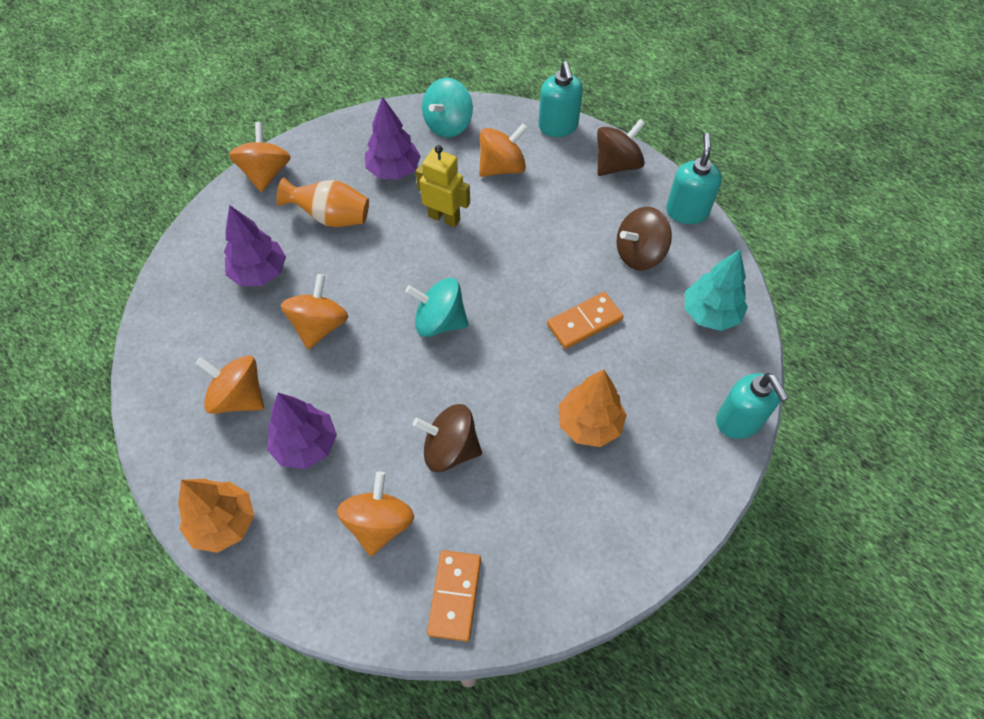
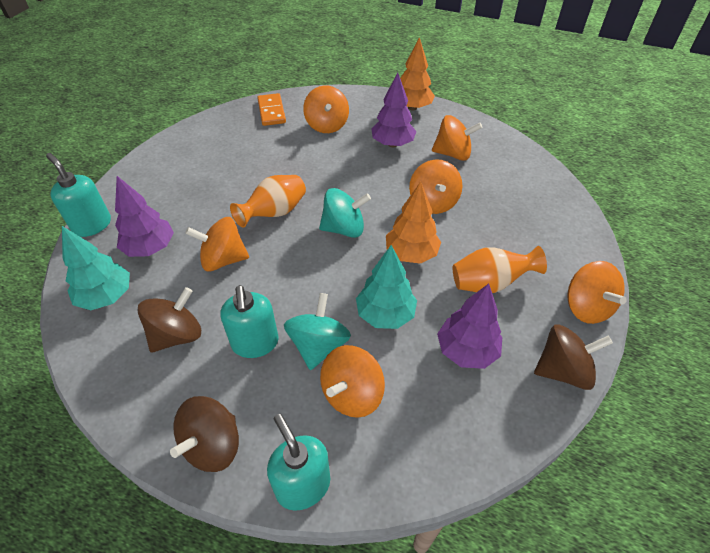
camera: 160 degrees right, 10 degrees down
purple tree [224,205,286,286] -> purple tree moved to [115,176,174,257]
brown spinning top [413,404,482,472] -> brown spinning top moved to [534,324,613,390]
yellow robot [416,145,470,227] -> turquoise tree [356,245,417,329]
turquoise spinning top [422,78,473,138] -> turquoise spinning top moved to [284,293,351,370]
orange domino [547,292,623,349] -> orange spinning top [185,217,249,271]
orange tree [559,369,627,447] -> orange tree moved to [386,182,441,264]
turquoise soap dispenser [666,133,722,224] -> turquoise soap dispenser moved to [220,285,278,358]
none -> orange vase [230,175,306,228]

